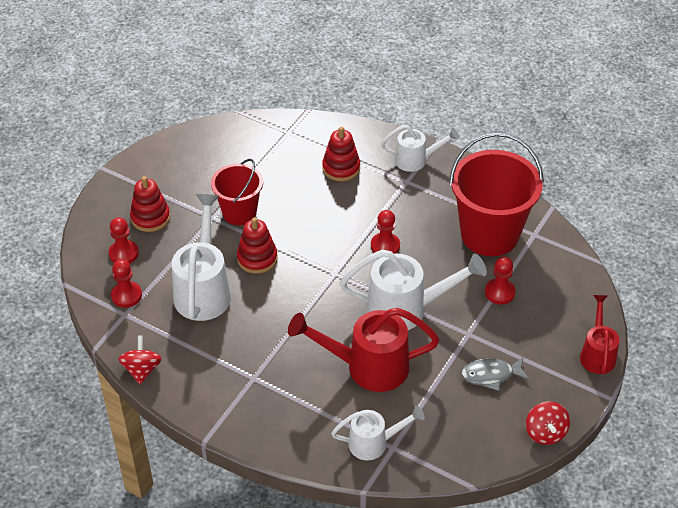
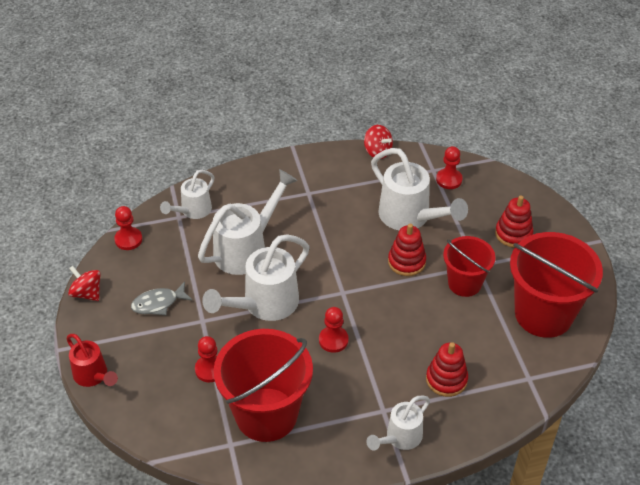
camera: 135 degrees right, 0 degrees up
red pawn [109,217,139,264] -> red pawn moved to [114,206,142,250]
red watering can [288,308,439,392] -> white watering can [198,169,298,275]
grey fish [461,357,530,391] -> grey fish turned 150 degrees counterclockwise [131,282,193,315]
none -> red bucket [510,232,603,338]

